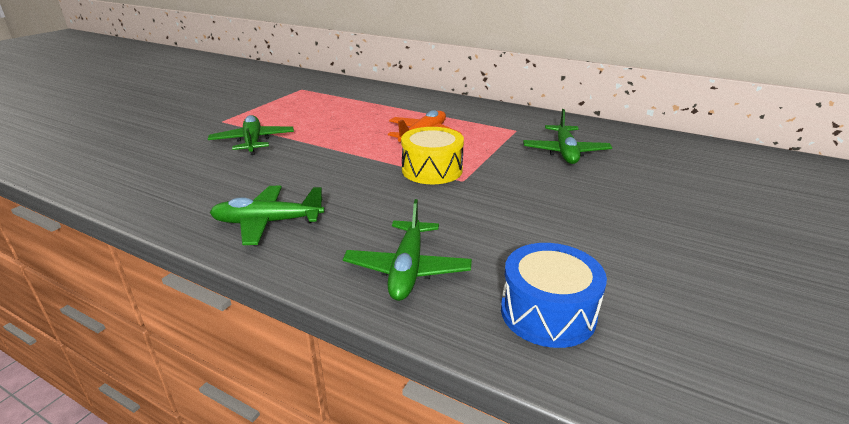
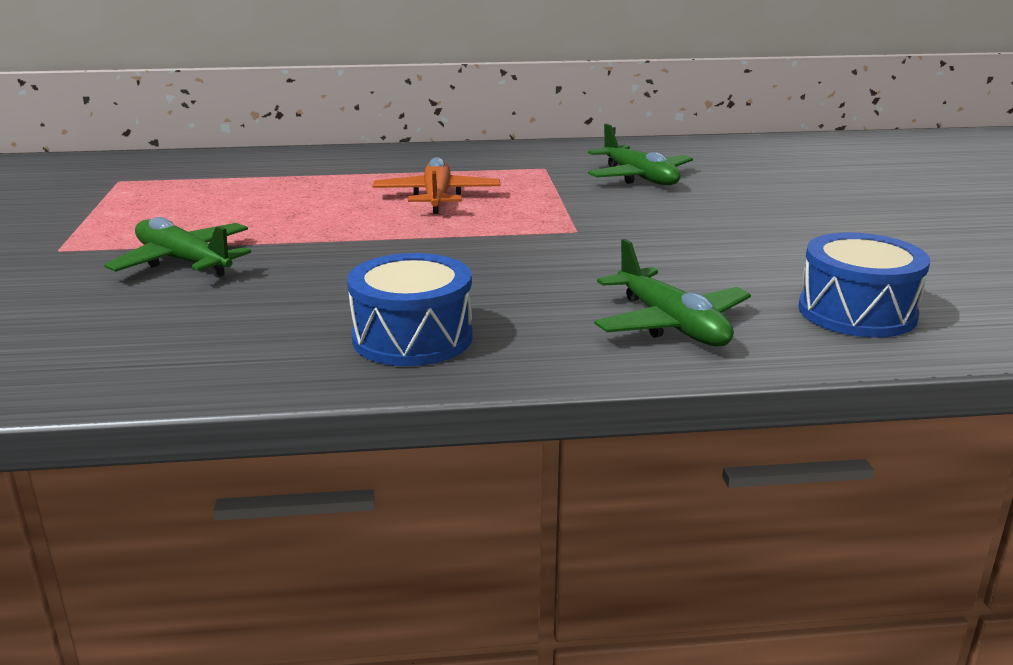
camera: 35 degrees left, 5 degrees down
green plane [210,186,325,245] -> blue drum [347,253,473,366]
yellow drum [401,127,464,184] -> none

